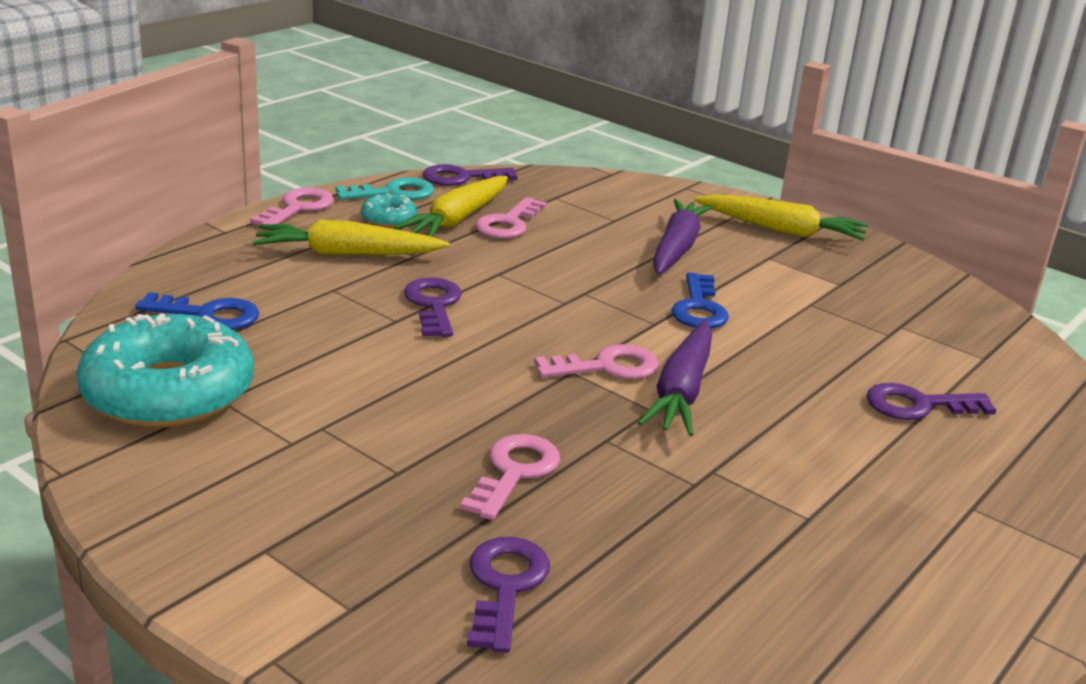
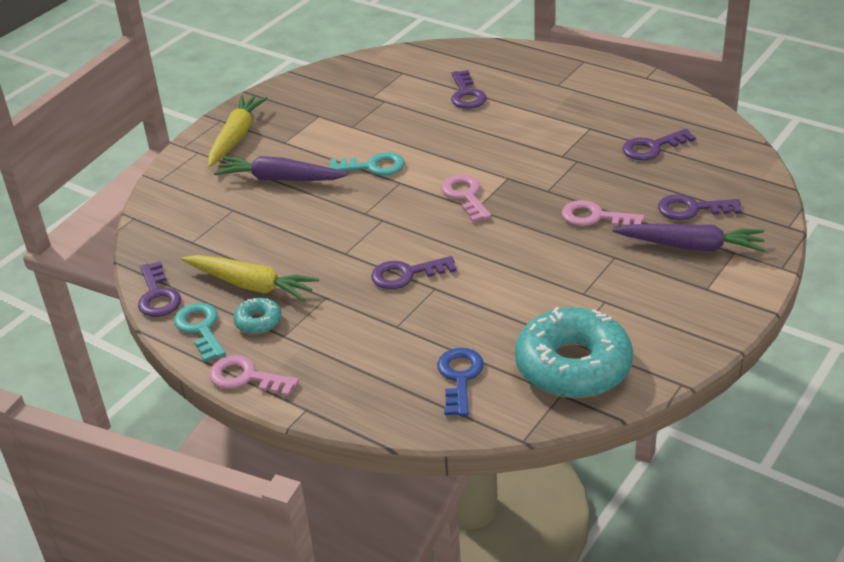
camera: 90 degrees left, 10 degrees up
yellow carrot [253,220,450,255] -> none
pink key [475,197,547,238] -> none
purple carrot [638,320,712,436] -> purple carrot moved to [613,224,765,252]
blue key [671,273,729,329] -> turquoise key [328,152,405,175]
none -> purple key [622,129,696,160]

